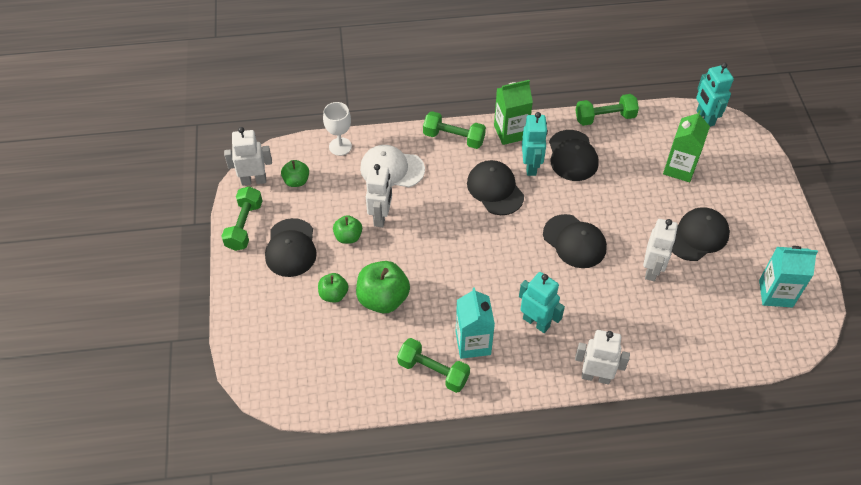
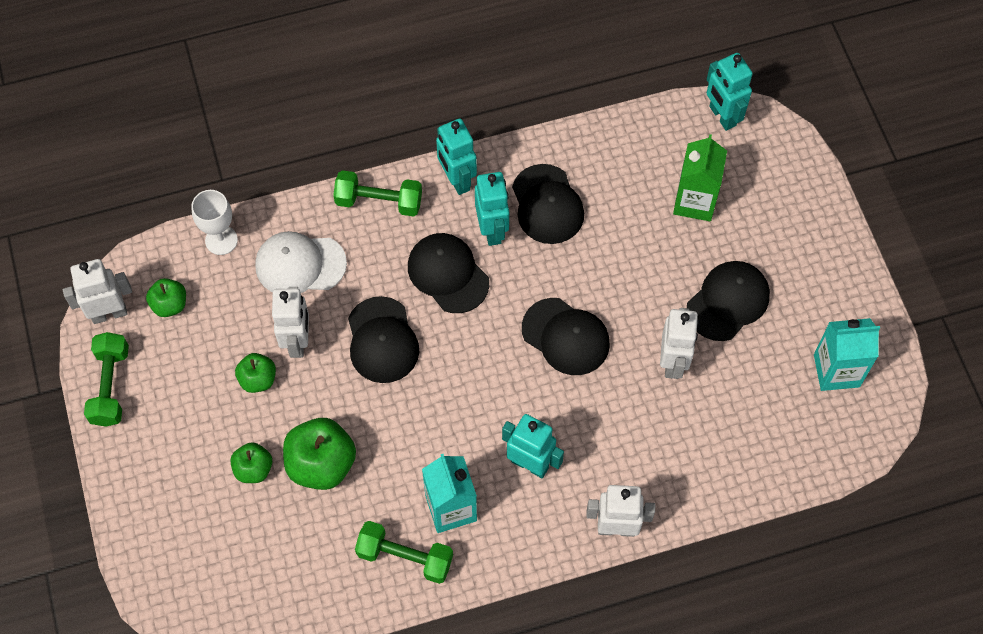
camera: 10 degrees left, 10 degrees up
black cap [265,218,317,277] -> black cap moved to [348,296,419,383]
green carton [494,80,533,145] -> turquoise robot [436,119,477,195]
green dumbbell [575,94,639,126] -> none

